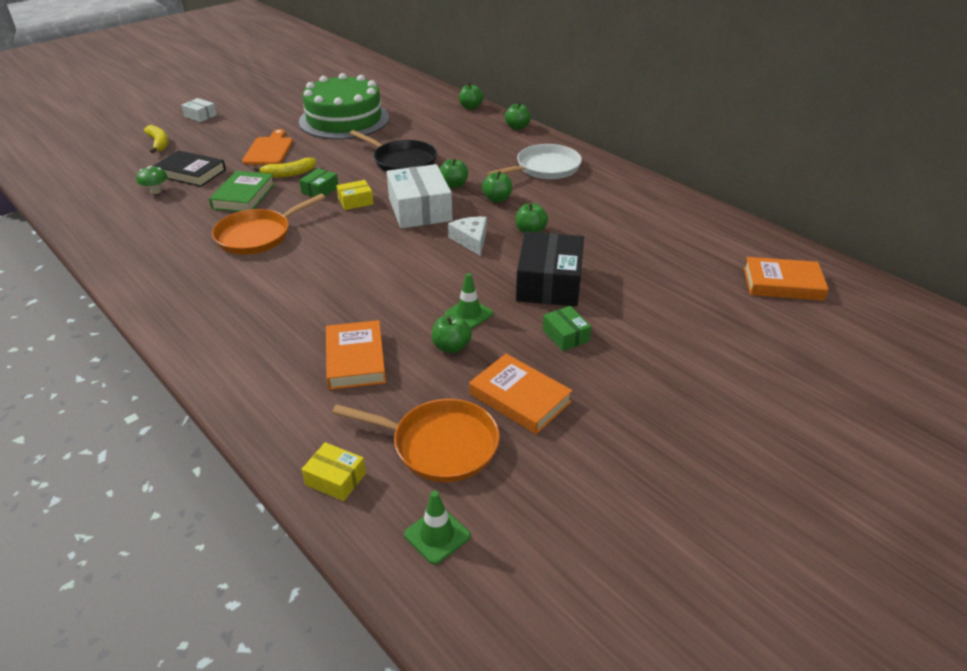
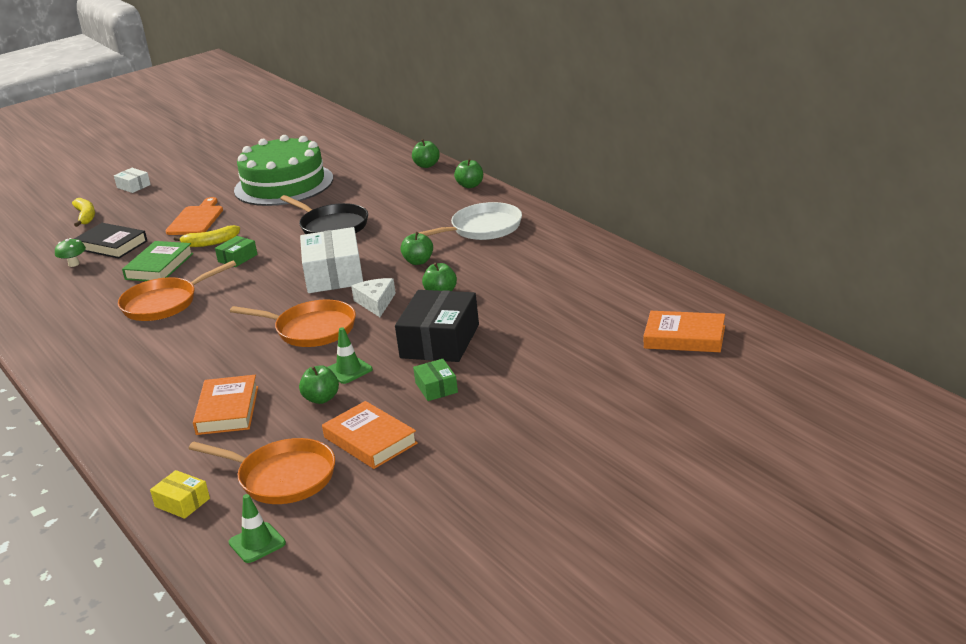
camera: 10 degrees right, 10 degrees down
yellow box [336,180,373,210] -> none
green apple [440,159,468,188] -> none
none -> orange pan [230,300,356,347]

